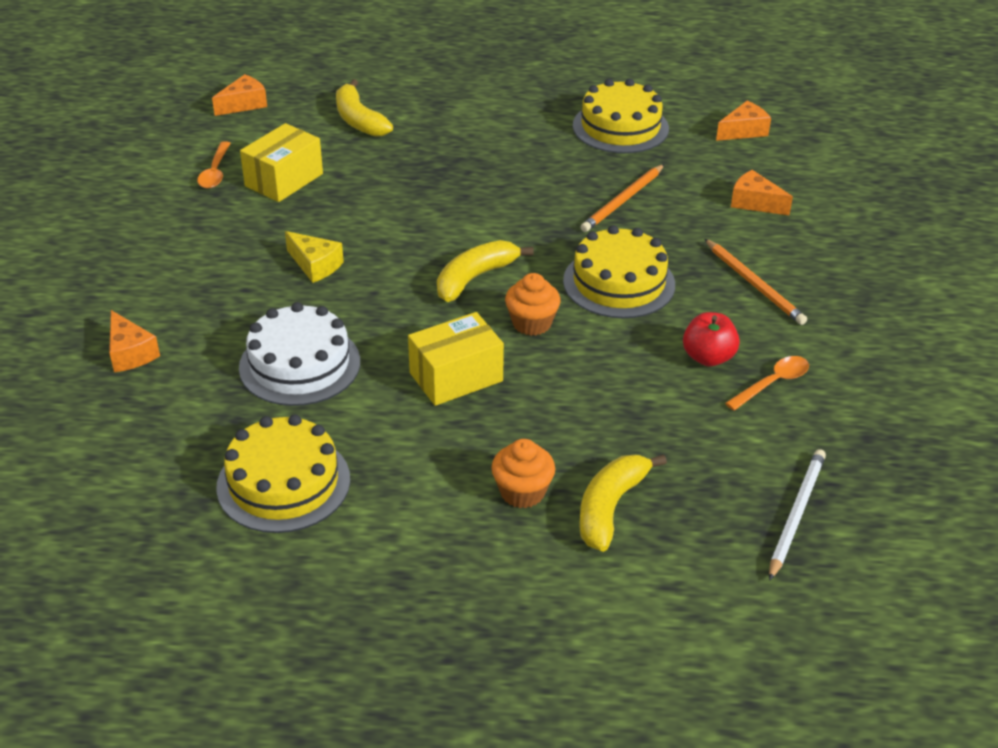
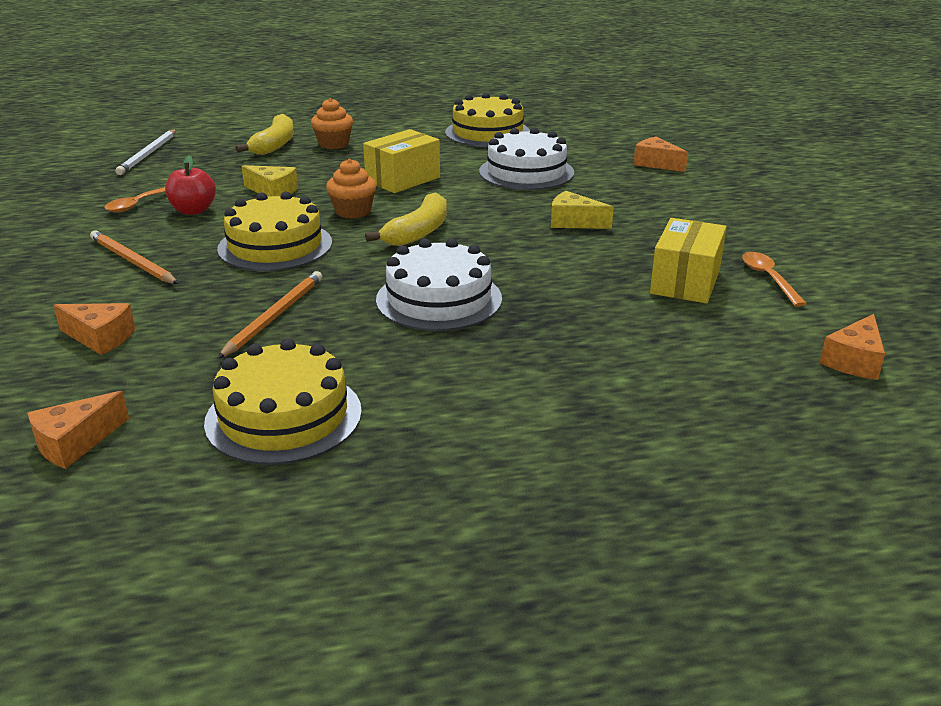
camera: 165 degrees right, 10 degrees down
yellow banana [336,79,393,137] -> none
none -> yellow cheese [242,165,298,197]
none -> white cake [376,238,502,331]

